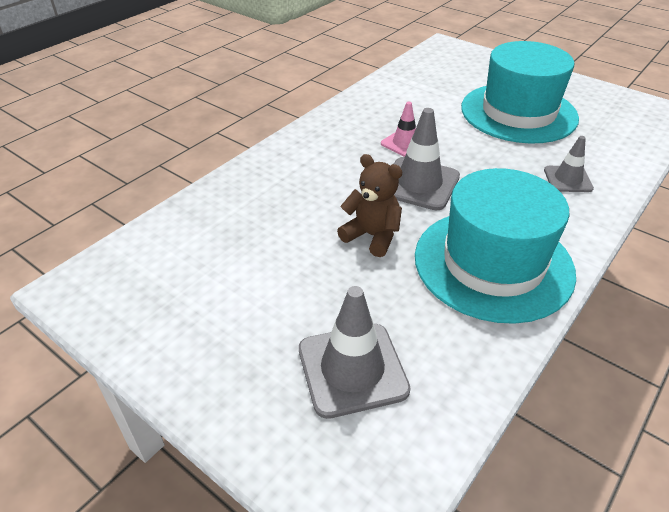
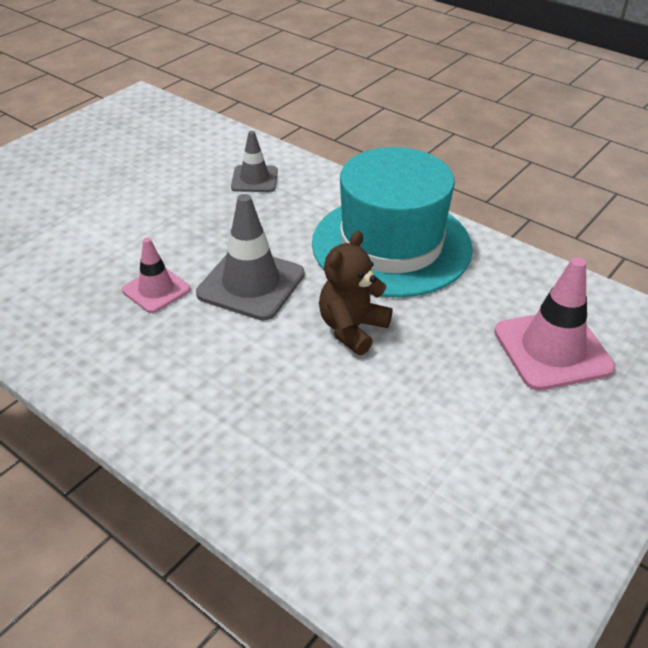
camera: 90 degrees left, 0 degrees up
grey traffic cone [299,286,410,419] -> pink traffic cone [494,257,615,391]
turquoise hat [461,41,579,144] -> none

